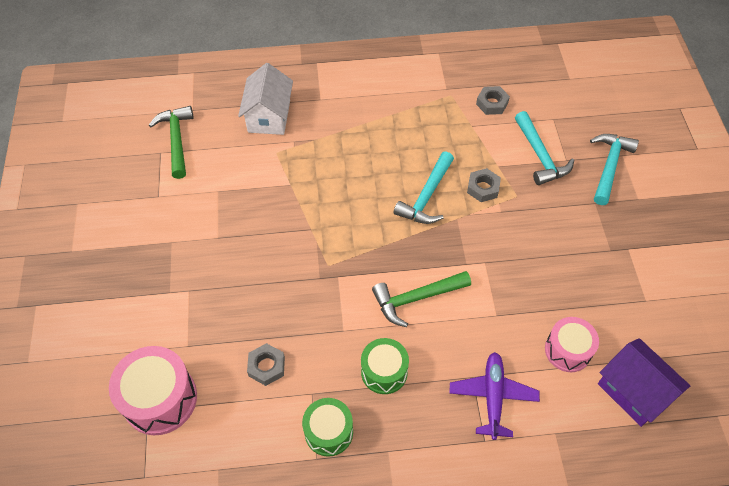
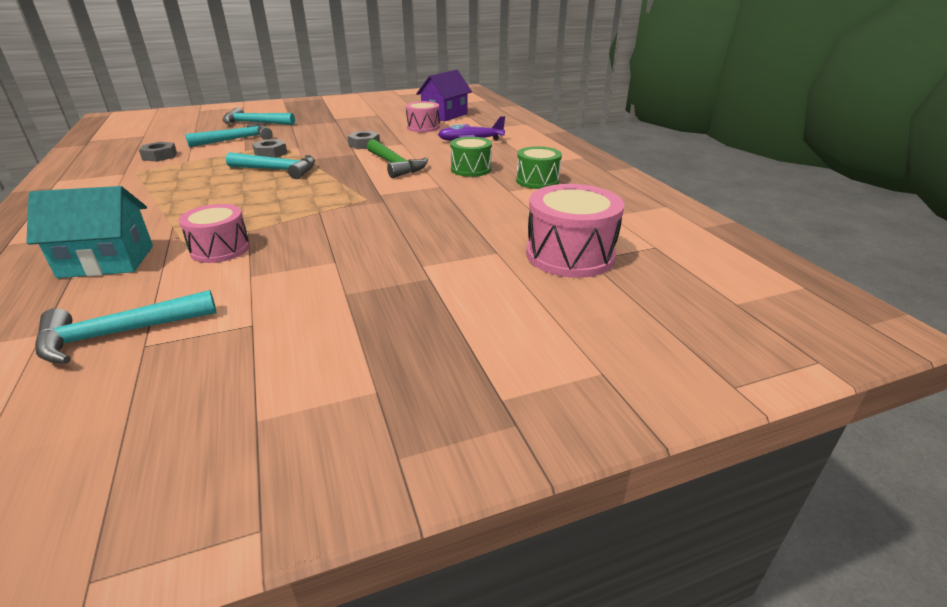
camera: 105 degrees left, 25 degrees down
green hammer [149,106,194,179] -> turquoise hammer [35,290,216,364]
white house [238,63,293,135] -> turquoise house [26,186,153,278]
grey nut [247,343,285,386] -> grey nut moved to [347,131,380,149]
none -> pink drum [179,204,250,263]

